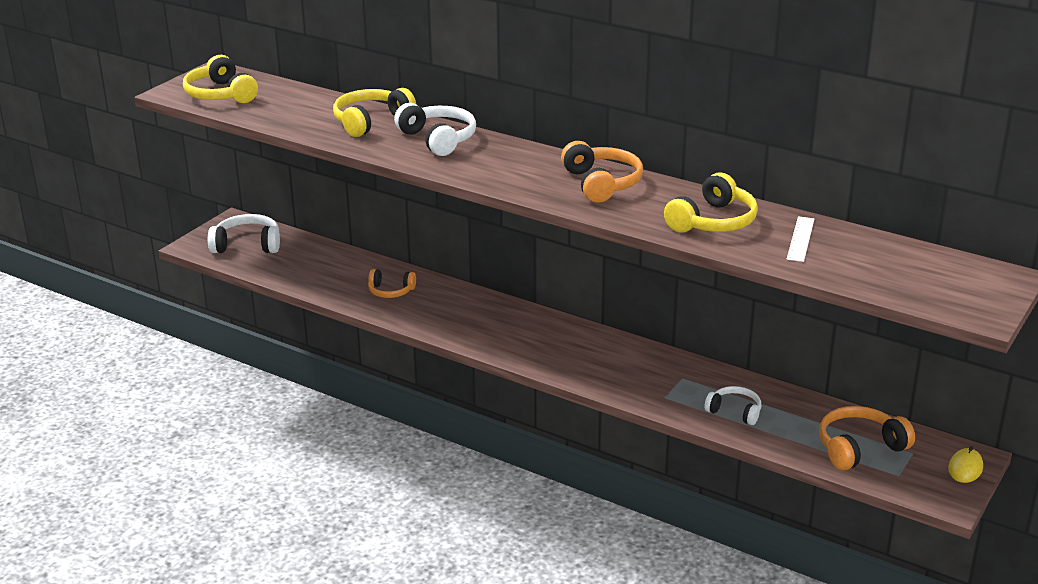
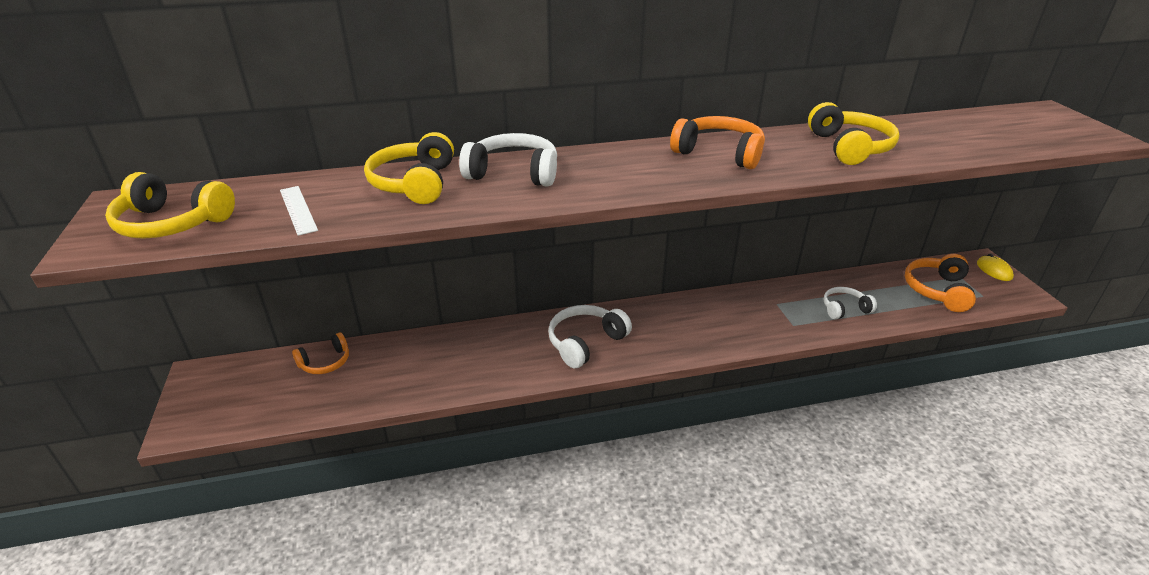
camera: 45 degrees left, 5 degrees up
white headphones [208,214,280,253] -> white headphones moved to [548,305,632,368]
orange headphones [368,269,416,298] -> orange headphones moved to [292,332,349,374]
white ruler [787,216,814,262] -> white ruler moved to [280,186,318,236]

